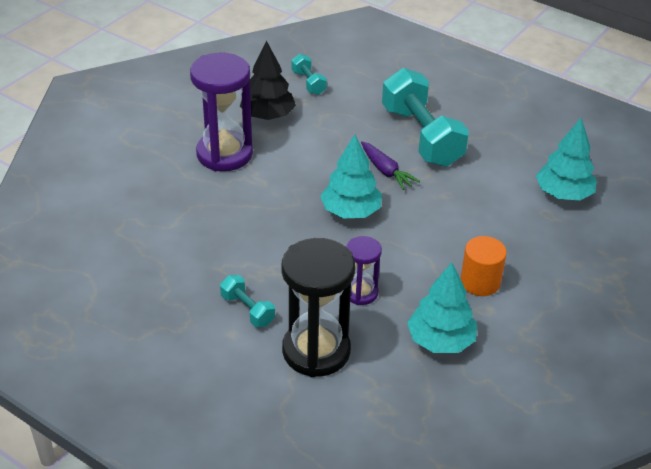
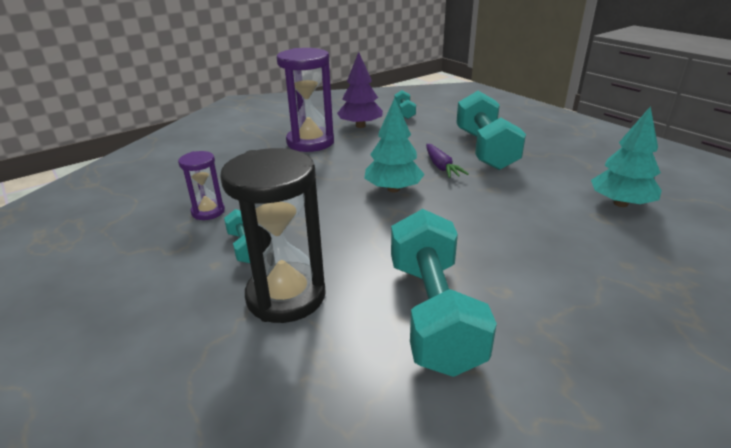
camera: 20 degrees right, 10 degrees down
black tree [240,41,296,120] -> purple tree [337,52,383,128]
purple hourglass [346,236,382,305] -> purple hourglass moved to [178,151,225,220]
turquoise tree [407,263,477,353] -> turquoise dumbbell [391,209,497,377]
orange cylinder [460,236,507,296] -> none

